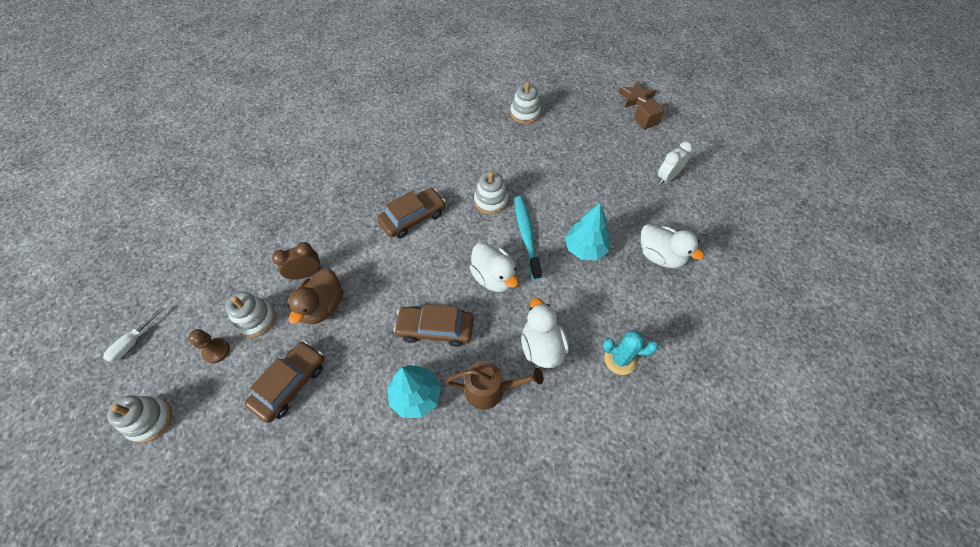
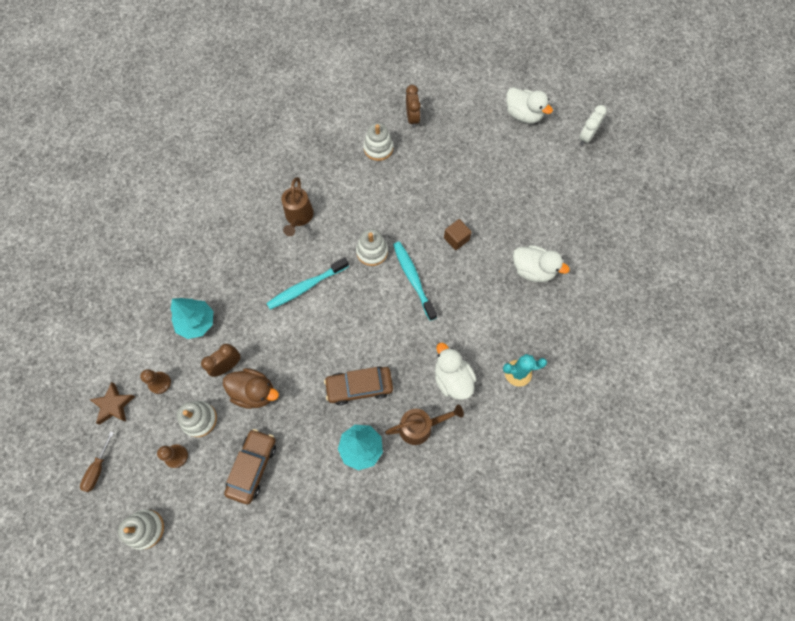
camera: 15 degrees left, 10 degrees up
white screwdriver [103,307,164,363] -> brown screwdriver [80,431,114,492]
brown duck [288,268,343,324] -> brown duck turned 75 degrees counterclockwise [223,368,279,409]
brown car [377,188,446,238] -> turquoise toothbrush [266,257,349,309]
white duck [469,242,519,292] -> white duck moved to [506,87,553,123]
turquoise tree [565,203,610,260] -> turquoise tree moved to [171,298,213,339]
brown star [618,81,656,108] -> brown star moved to [89,382,135,425]
brown cube [634,99,664,129] -> brown cube moved to [444,219,472,250]
white clock [658,141,693,184] -> white clock moved to [579,105,607,145]
none -> brown pawn [140,369,171,394]
none -> brown watering can [281,177,314,236]
none -> brown clock [406,85,421,128]

